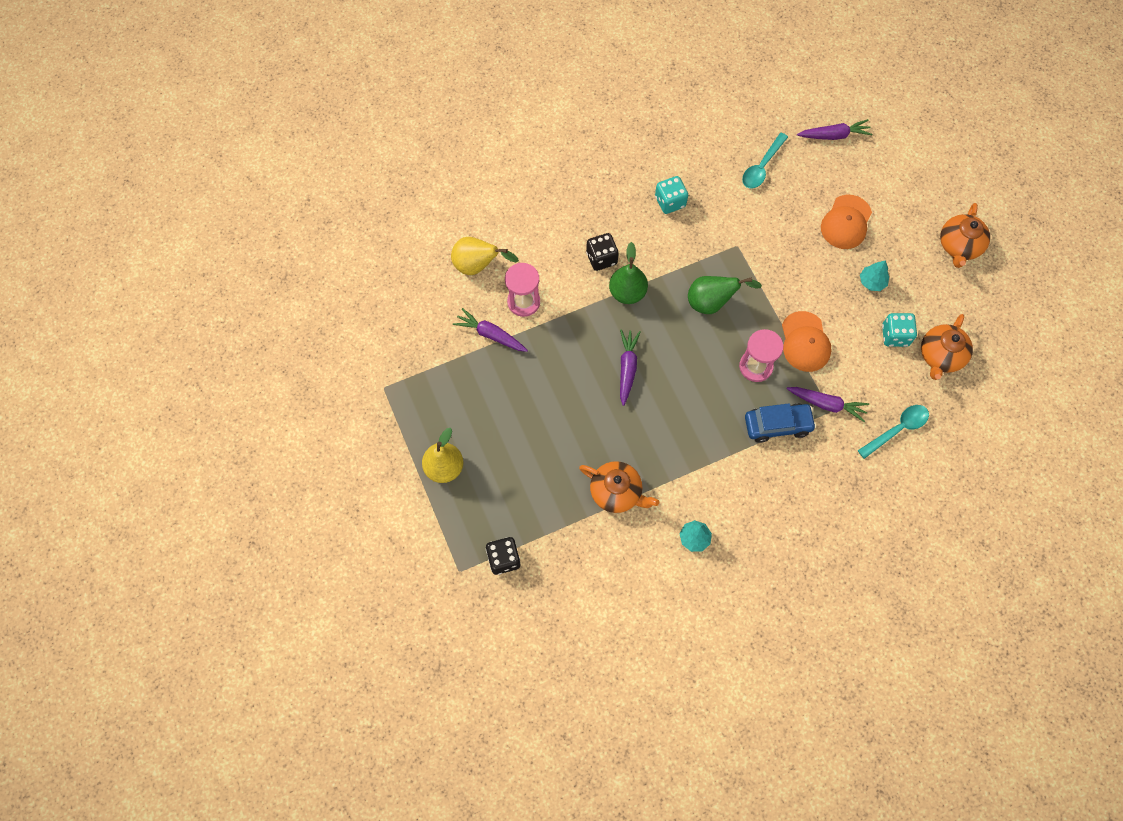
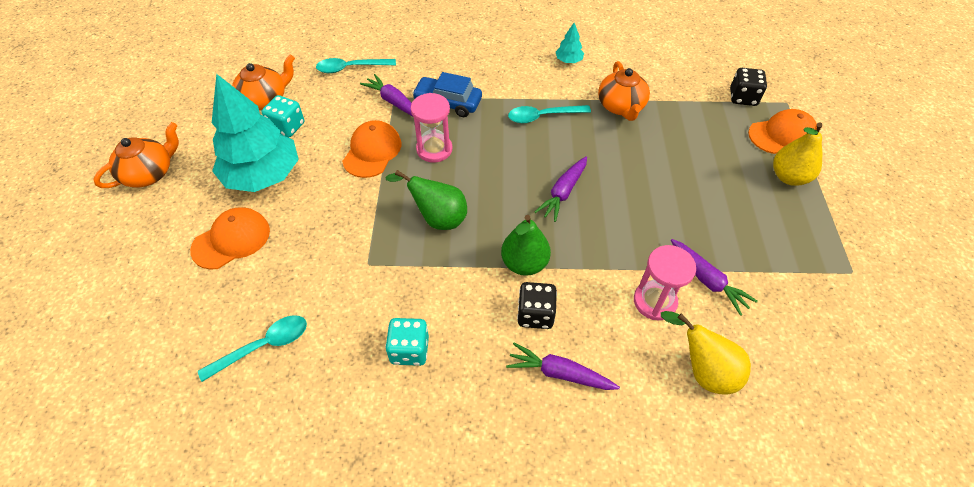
camera: 155 degrees left, 15 degrees down
orange teapot [579,461,659,513] -> orange teapot turned 150 degrees counterclockwise [598,61,650,121]
purple carrot [797,119,872,140] -> purple carrot moved to [506,343,620,390]
turquoise tree [860,260,889,291] -> turquoise tree [212,74,299,192], size x2.44
none -> turquoise spoon [508,105,591,123]
none -> orange cap [748,109,817,154]

